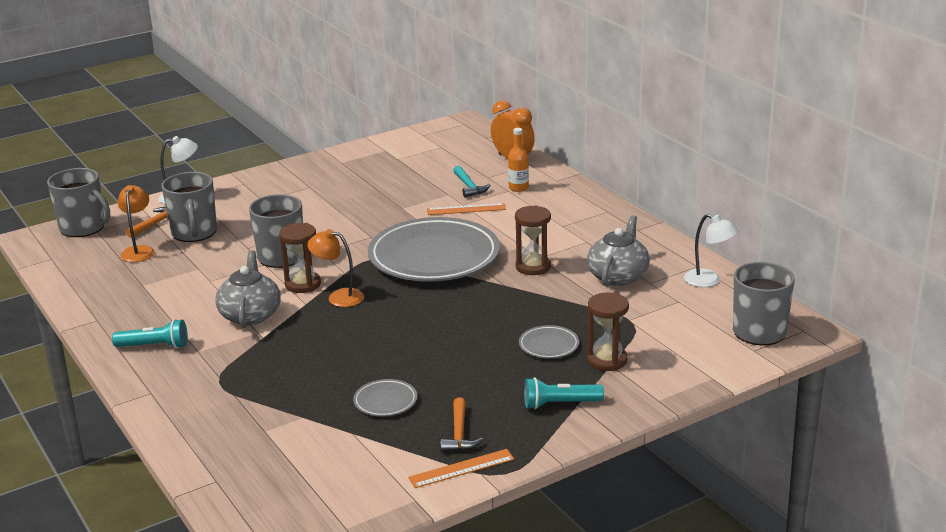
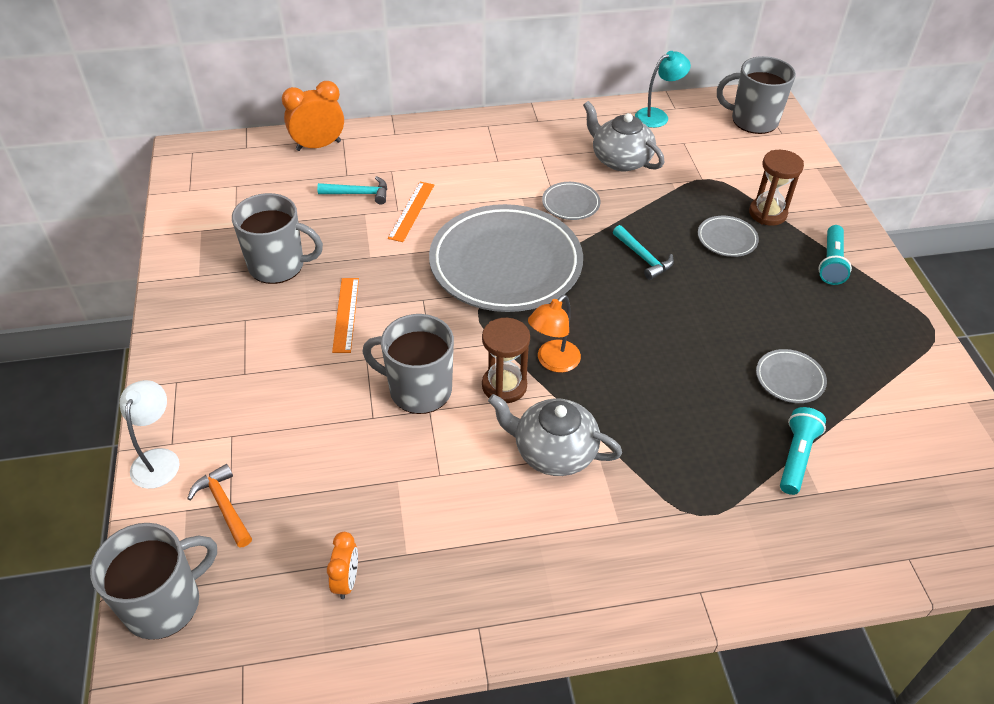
camera: 70 degrees left, 20 degrees up
turquoise flashlight [112,319,188,348] -> turquoise flashlight moved to [780,407,826,495]
orange lamp [118,185,155,262] -> none
grey mug [161,172,217,242] -> grey mug moved to [232,193,323,284]
orange ruler [408,449,514,488] -> orange ruler moved to [332,278,359,353]
orange hammer [441,398,483,452] -> none
orange bottle [508,128,529,192] -> none
brown hourglass [515,205,551,275] -> grey plate [542,182,600,220]
white lamp [684,214,739,287] -> turquoise lamp [635,51,691,128]
none -> orange clock [327,532,358,599]
none -> turquoise hammer [613,225,674,280]

